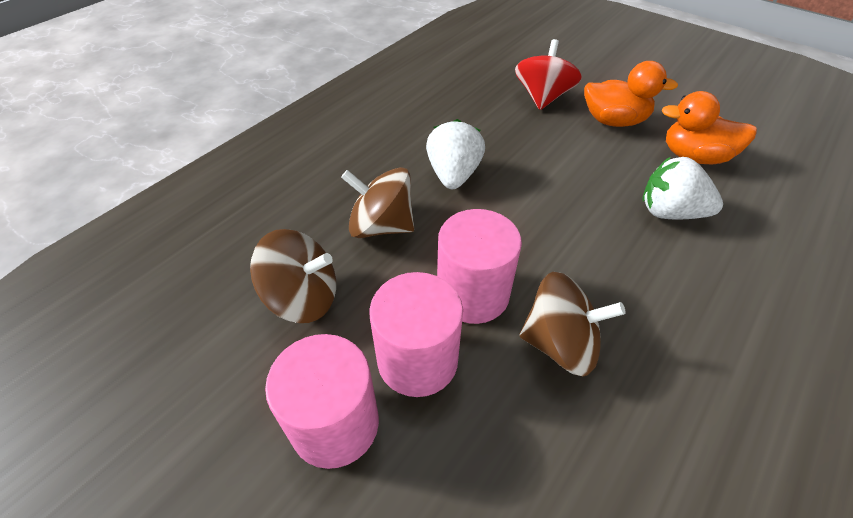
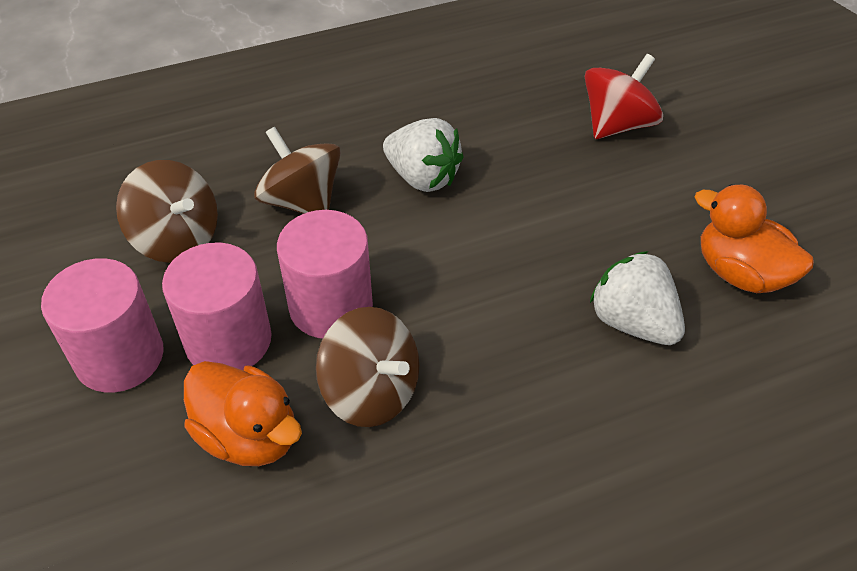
camera: 30 degrees right, 0 degrees up
white strawberry [426,119,485,189] -> white strawberry turned 90 degrees clockwise [383,118,463,192]
orange duck [584,61,678,127] -> orange duck moved to [184,361,302,466]

